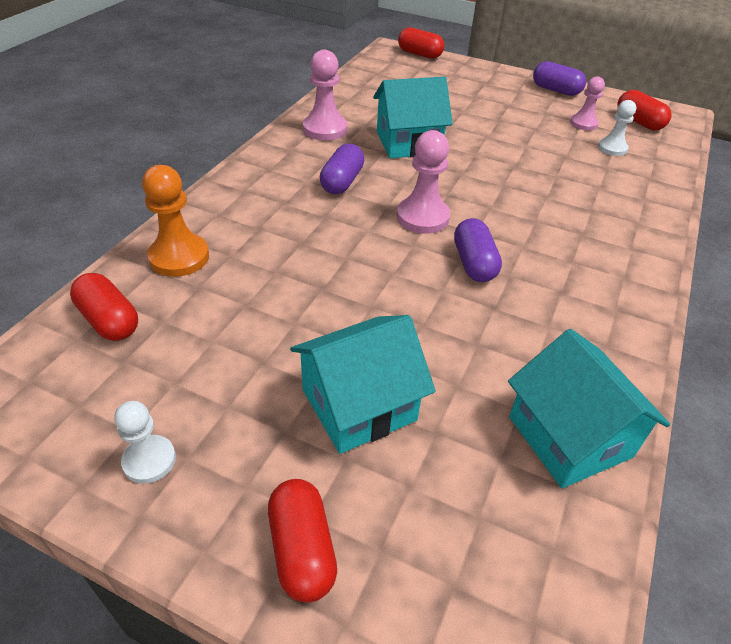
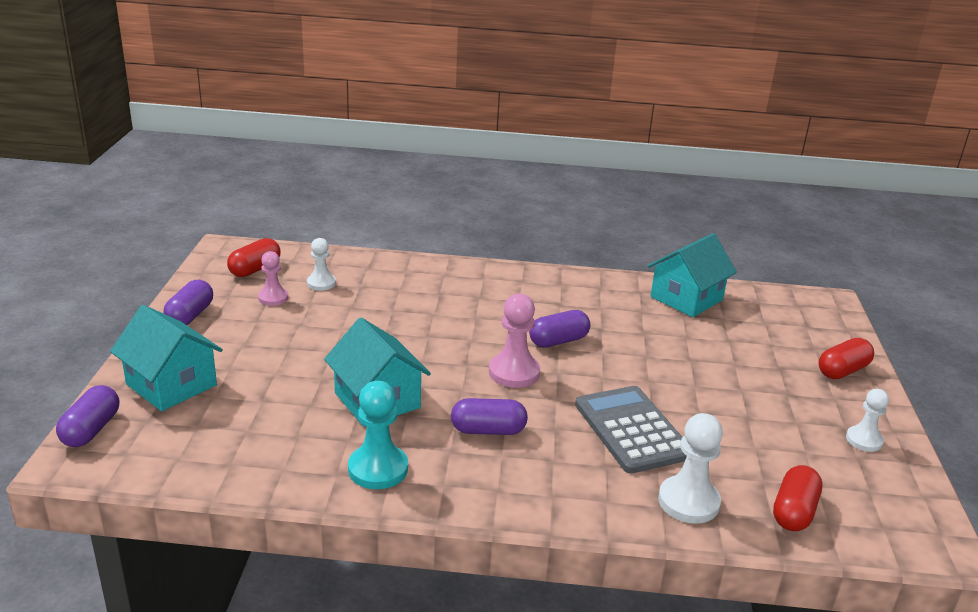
camera: 110 degrees left, 15 degrees down
orange pawn [142,165,209,277] -> white pawn [658,413,723,524]
turquoise house [290,315,435,454] -> turquoise house moved to [110,305,223,411]
pink pawn [303,49,347,141] -> turquoise pawn [348,381,408,489]
red capsule [398,27,444,59] -> purple capsule [56,385,119,447]
none -> grey calculator [575,386,687,474]

